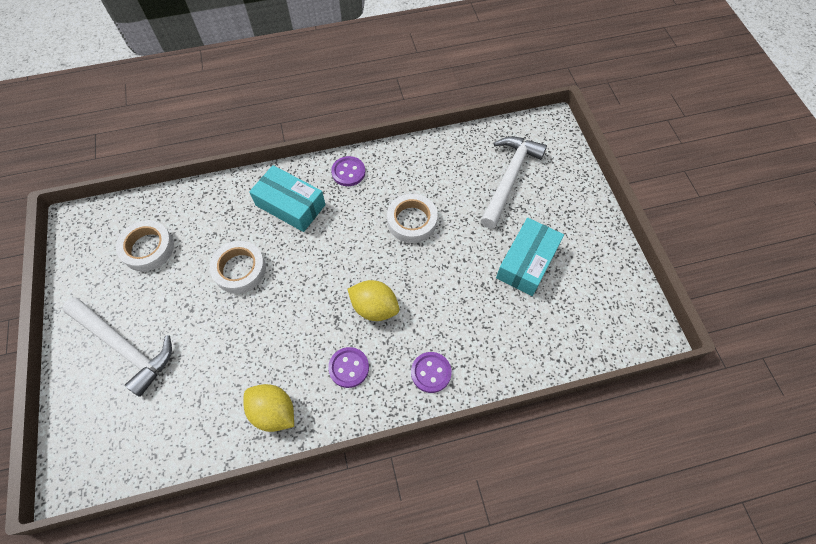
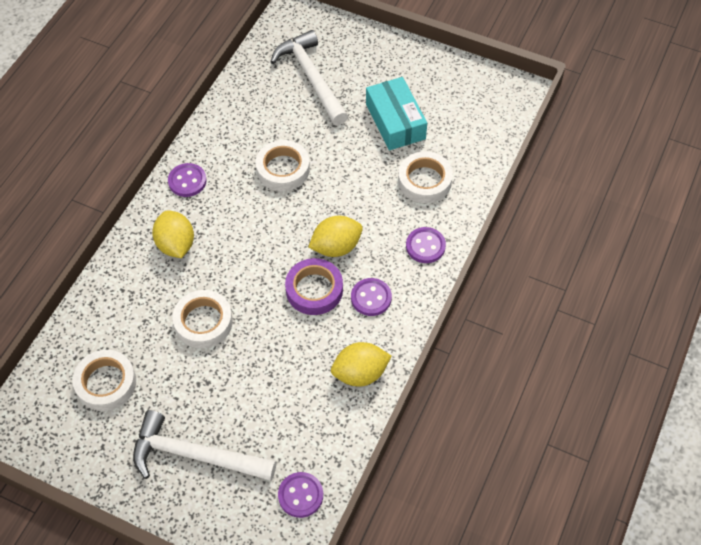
camera: 50 degrees left, 5 degrees down
white hammer [62,297,172,397] -> white hammer turned 150 degrees counterclockwise [133,410,277,481]
turquoise box [249,165,326,232] -> yellow lemon [152,210,194,258]
none -> purple button [278,472,323,518]
none -> purple tape [285,258,343,315]
none -> white tape [398,151,453,203]

